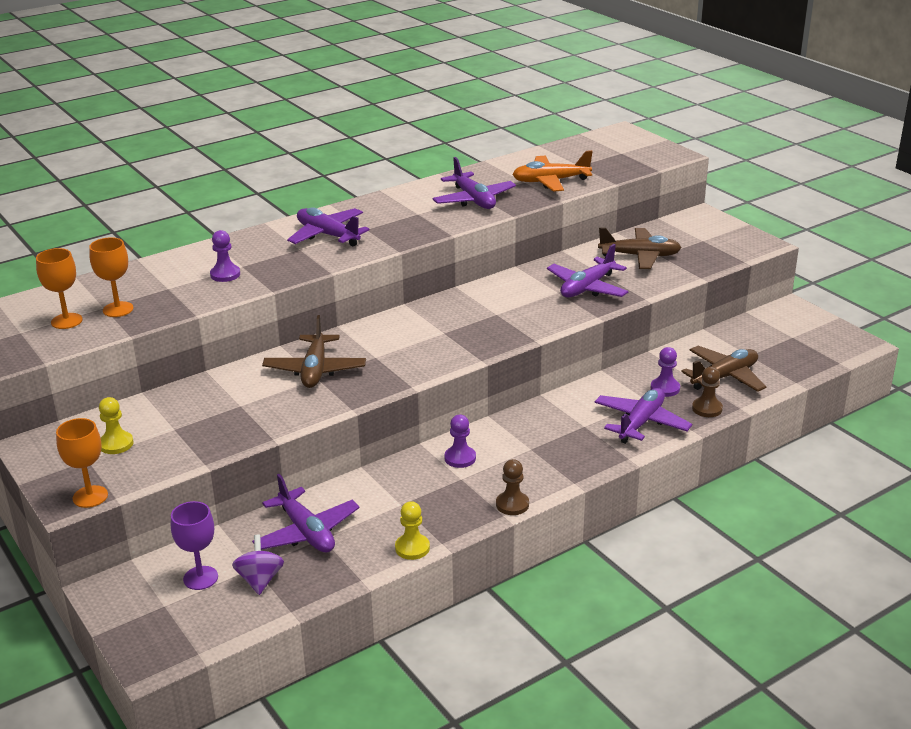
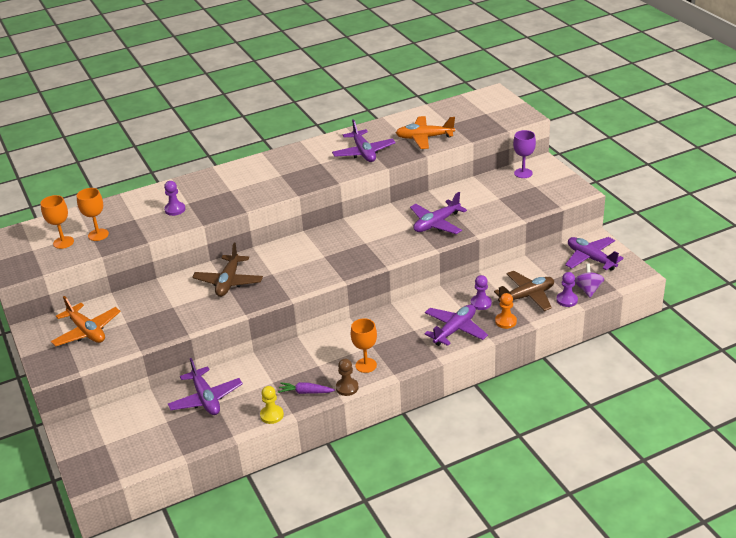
camera: 10 degrees right, 5 degrees up
orange goblet [56,418,108,508] -> orange goblet moved to [351,318,377,373]
yellow pawn [99,397,133,454] -> orange plane [51,296,121,346]
purple goblet [171,501,218,590] -> purple goblet moved to [513,130,536,178]
purple spinning top [232,535,284,595] -> purple spinning top moved to [575,263,604,298]
purple plane [287,207,370,247] -> purple plane moved to [565,237,624,271]
purple pawn [444,415,476,468] -> purple pawn moved to [556,272,578,307]
brown plane [598,227,682,269] -> none
brown pawn [692,367,723,417] -> orange pawn [495,293,517,329]
none -> purple carrot [278,382,335,394]

